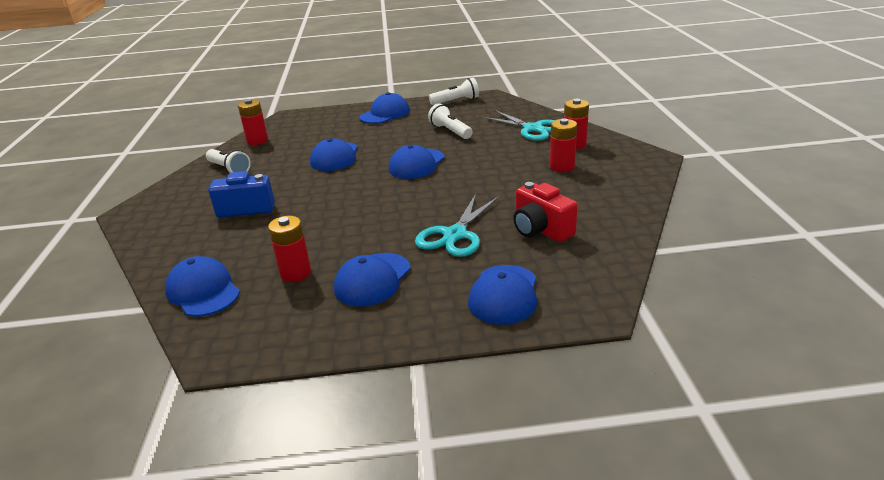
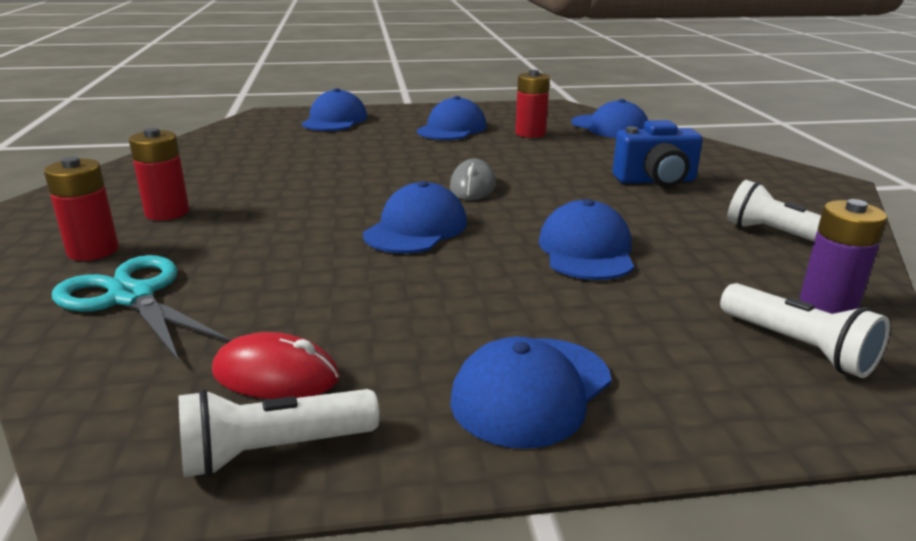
camera: 175 degrees right, 5 degrees down
red battery [238,99,268,145] -> purple battery [800,199,887,314]
turquoise scissors [415,194,499,257] -> none
white flashlight [428,103,473,139] -> white flashlight moved to [720,283,890,378]
red camera [513,182,577,242] -> none
none -> red mouse [212,332,340,399]
none -> grey mouse [450,159,496,200]

